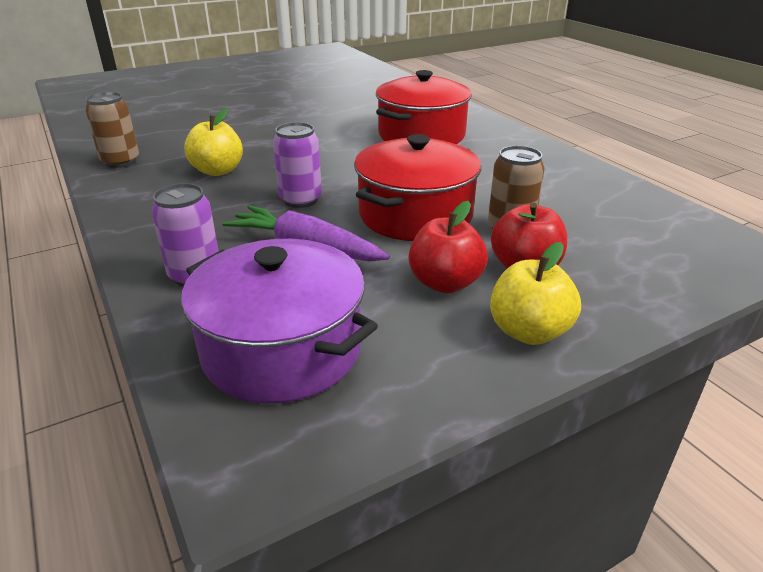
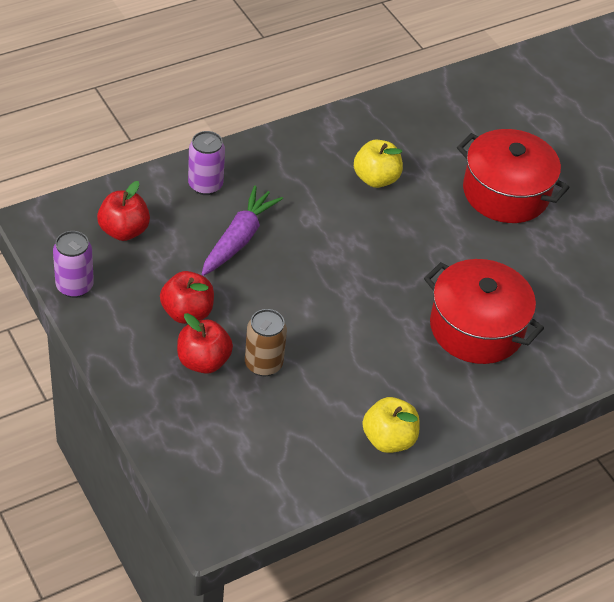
camera: 85 degrees right, 15 degrees up
brown can [85,92,139,168] -> none
purple pot [181,239,378,404] -> red apple [97,181,150,241]
purple can [273,122,322,208] -> purple can moved to [53,231,94,298]
red pot [354,134,481,241] -> red pot moved to [457,129,569,223]
yellow apple [490,242,581,345] -> yellow apple moved to [362,397,420,453]

